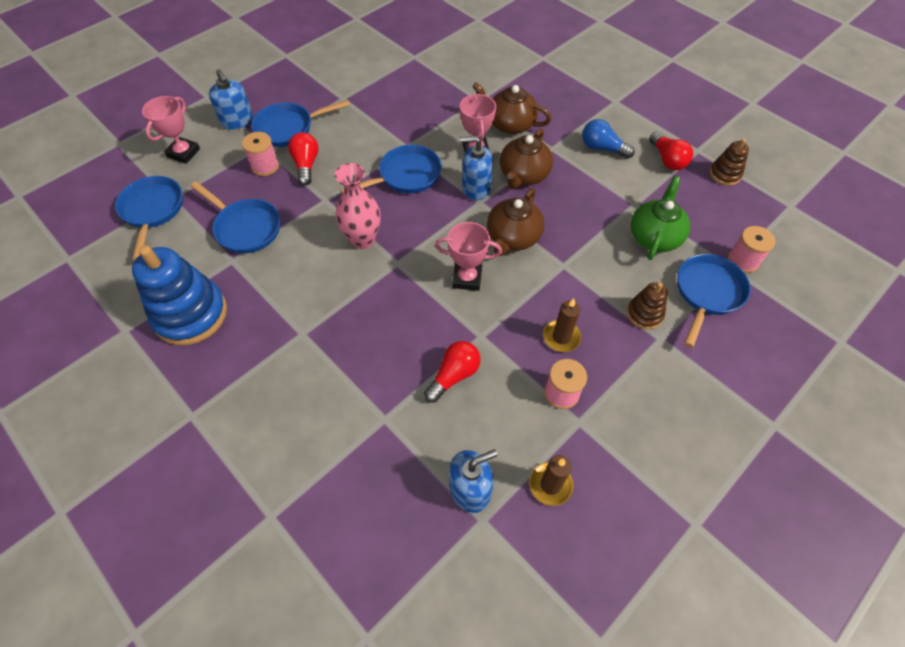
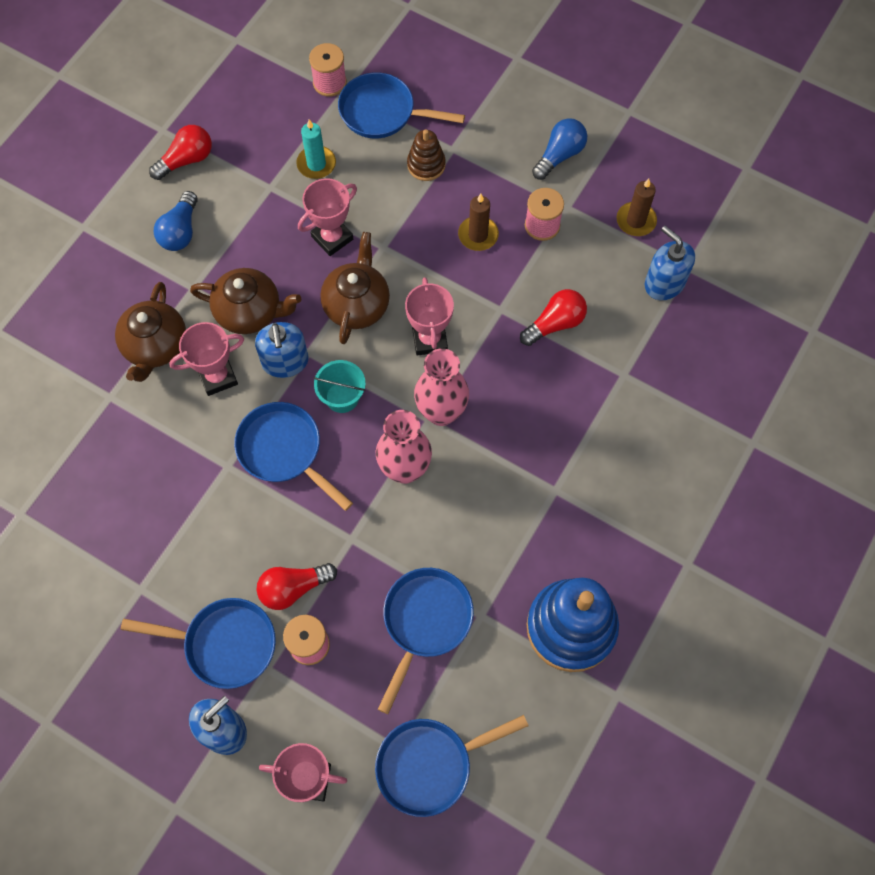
camera: 105 degrees left, 10 degrees up
blue pan [251,100,350,147] -> blue pan turned 45 degrees counterclockwise [121,598,276,689]
red light bulb [424,341,481,403] -> red light bulb turned 120 degrees clockwise [520,289,587,346]
brown teapot [487,189,544,256] -> brown teapot turned 90 degrees counterclockwise [320,232,390,344]
green teapot [631,176,690,260] -> turquoise candle [296,119,336,179]
brown stacking toy [710,138,749,186] -> none
none -> pink trophy [298,178,357,256]
none -> turquoise bucket [314,360,366,413]
none -> pink vase [414,348,469,426]
none -> blue light bulb [532,118,587,180]

